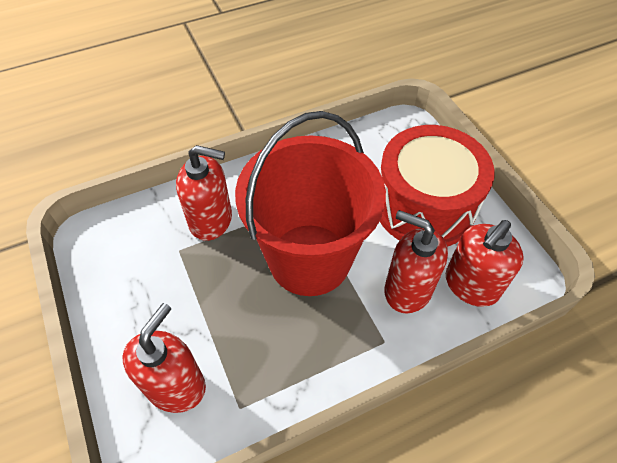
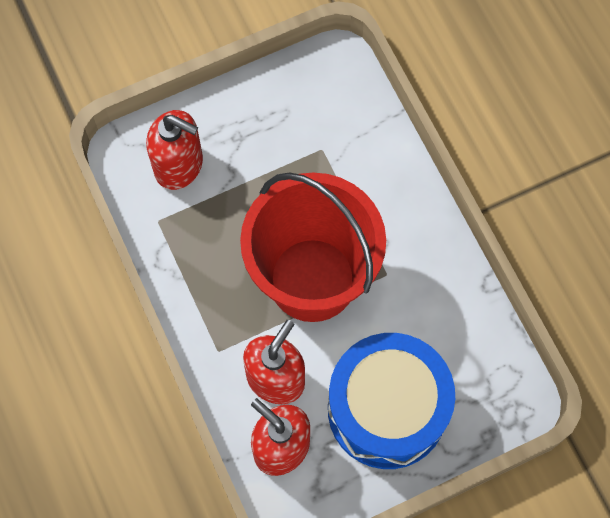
camera: 90 degrees right, 15 degrees up
red soap dispenser [176,145,232,241] -> none
red drum [380,125,495,247] -> blue drum [328,333,455,469]

